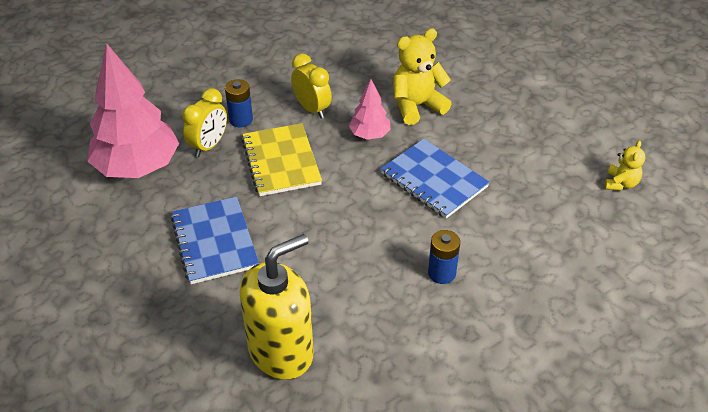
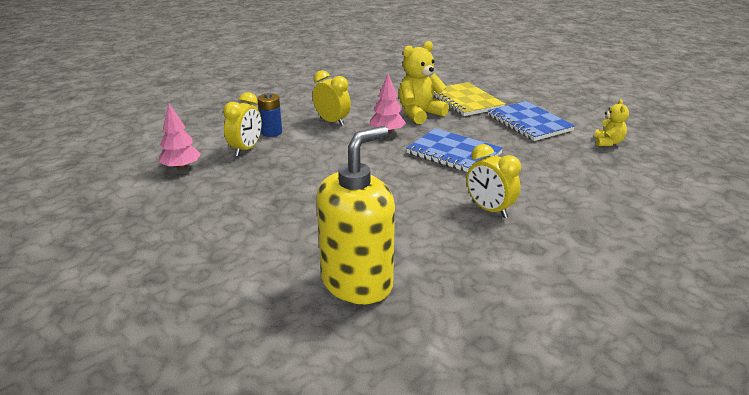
camera: 10 degrees left, 15 degrees down
pink tree [87,44,179,178] -> pink tree [159,104,201,170], size x0.49
blue notebook [171,197,259,284] -> blue notebook moved to [488,101,575,141]
yellow notebook [241,123,322,196] -> yellow notebook moved to [433,82,505,116]
blue battery [428,230,460,284] -> yellow clock [467,144,521,218]

